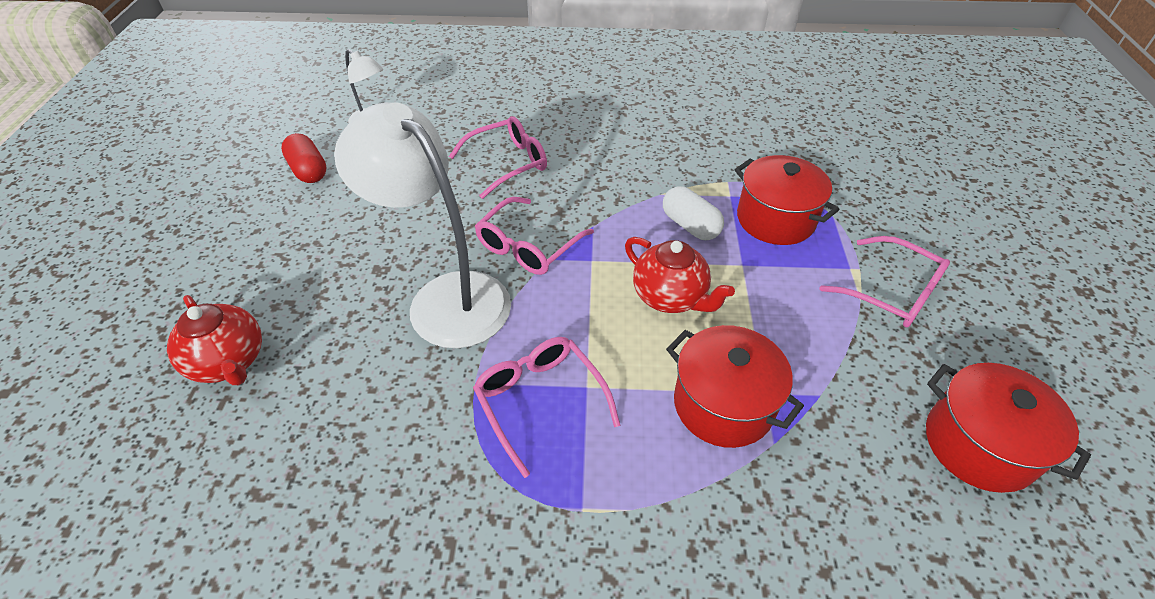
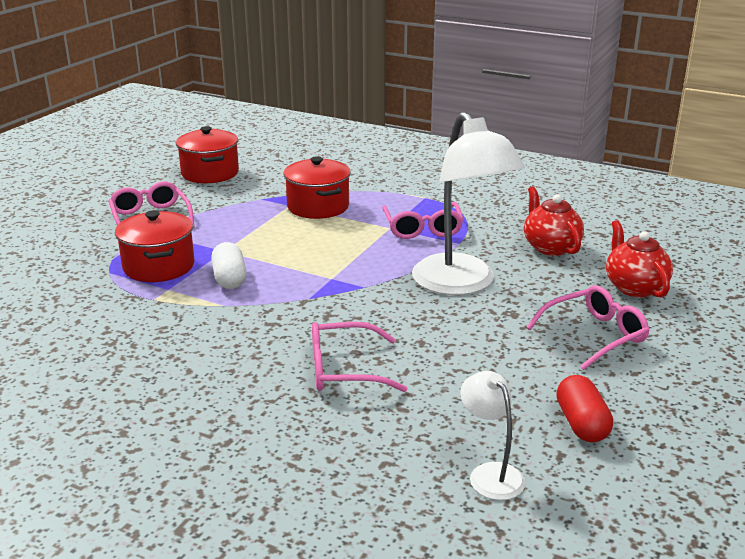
camera: 155 degrees left, 20 degrees down
pink glasses [475,197,594,275] -> pink glasses moved to [526,285,650,370]
red teapot [625,237,735,313] -> red teapot moved to [524,186,584,256]

